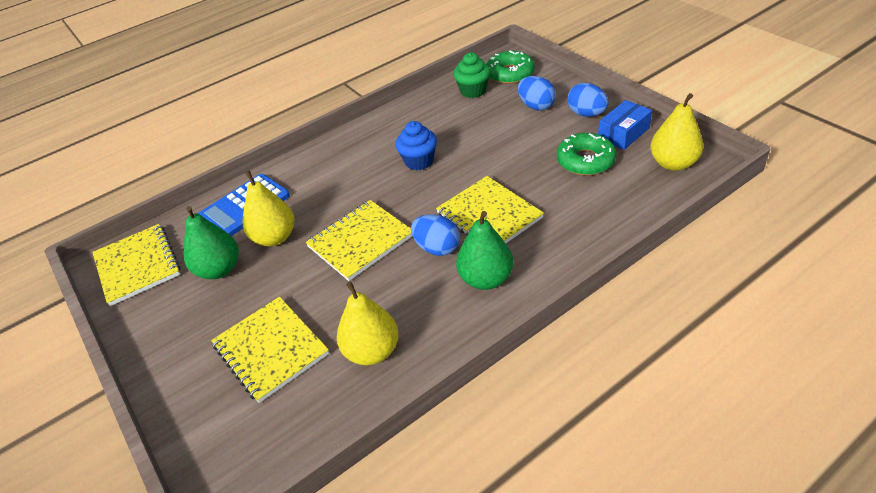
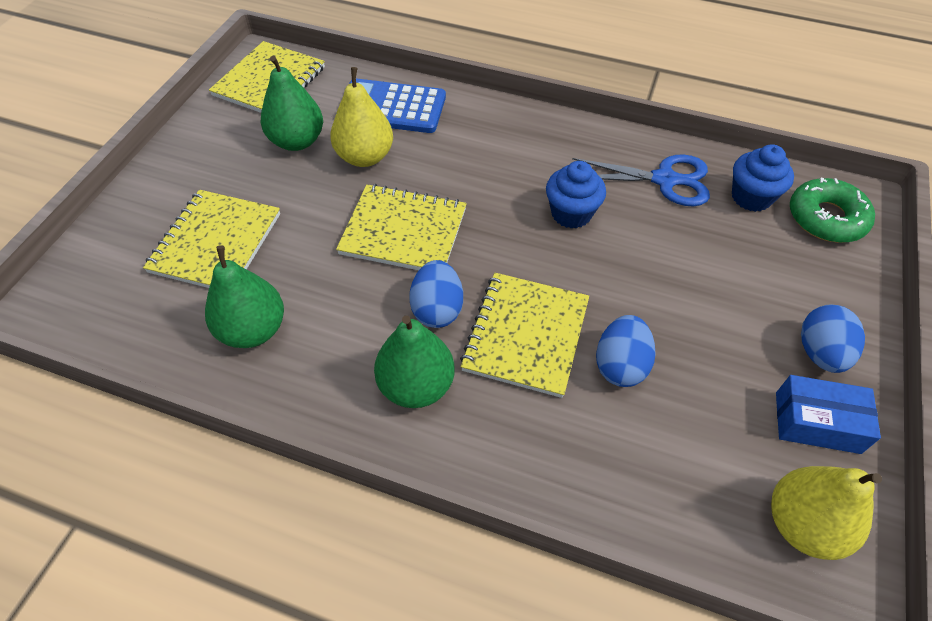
camera: 50 degrees right, 10 degrees up
yellow pear [337,282,399,365] -> green pear [205,245,284,348]
green cupcake [453,52,490,98] -> blue cupcake [732,144,794,212]
blue egg [518,76,556,110] -> blue egg moved to [596,315,656,387]
green donut [557,133,616,175] -> none
none -> blue scissors [572,154,710,206]

